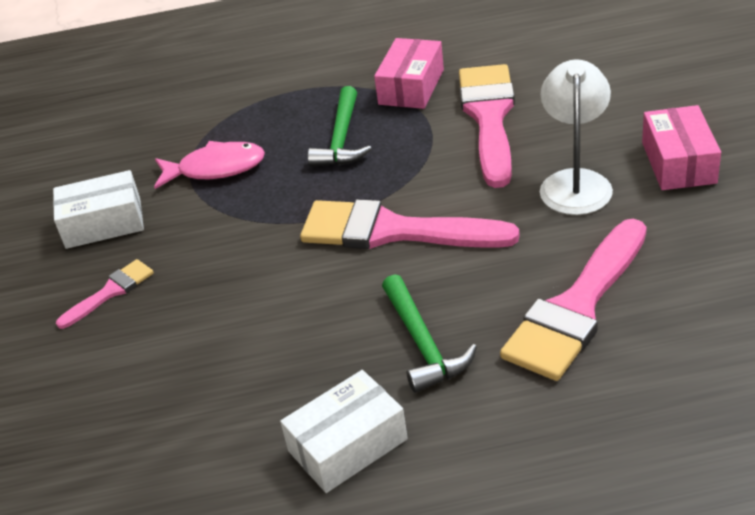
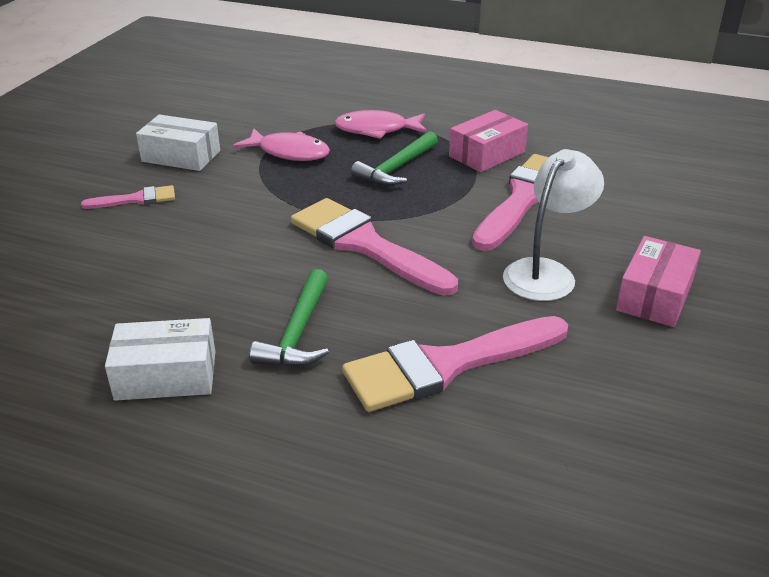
camera: 25 degrees right, 5 degrees down
none -> pink fish [334,110,427,139]

